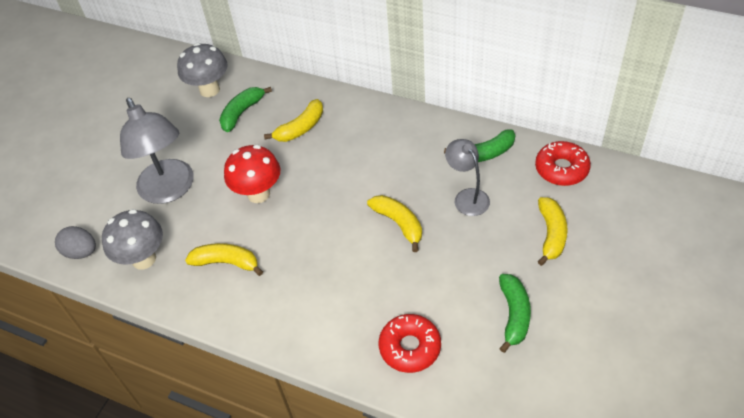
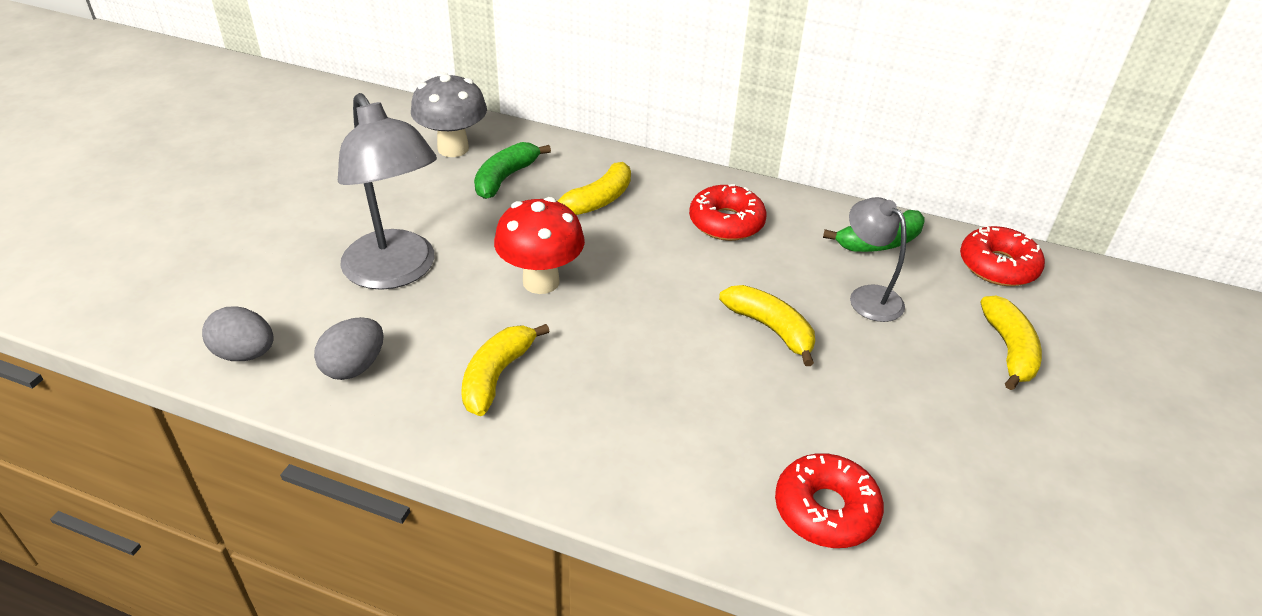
camera: 10 degrees left, 10 degrees down
grey mushroom [102,209,163,269] -> grey egg [314,317,384,380]
yellow banana [185,243,263,276] -> yellow banana turned 75 degrees counterclockwise [461,324,550,416]
green banana [499,274,531,353] -> none
none -> red donut [689,184,767,241]

